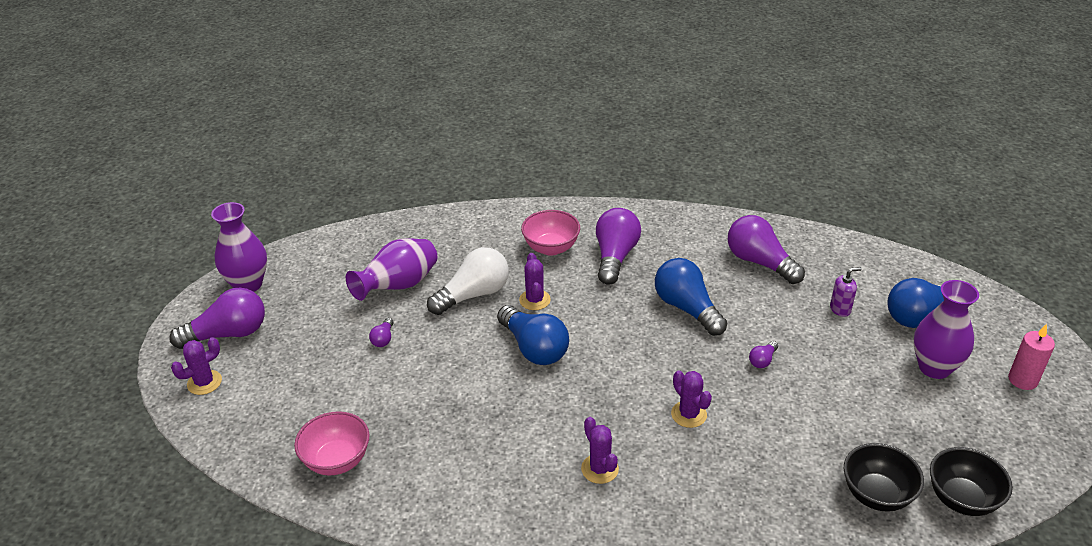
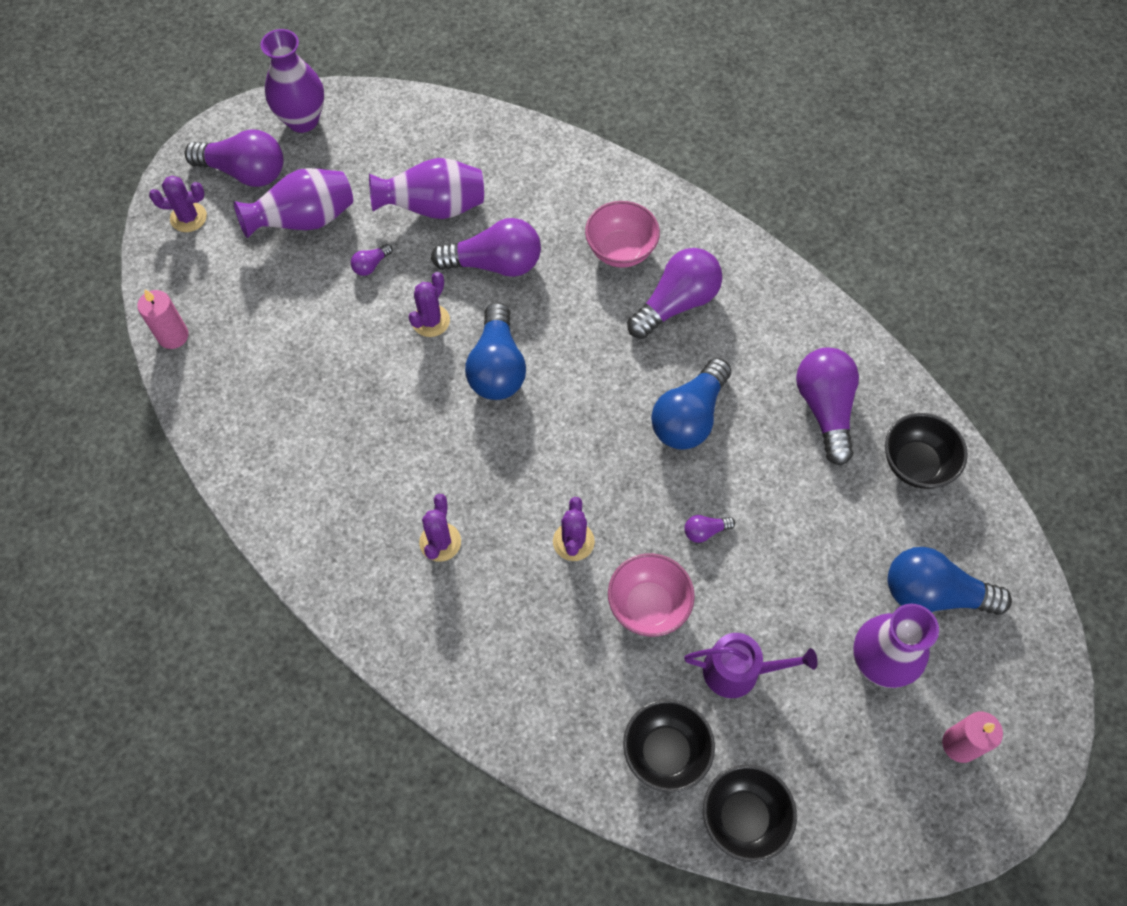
camera: 35 degrees right, 25 degrees up
pink bowl [294,411,370,476] -> pink bowl moved to [608,553,695,637]
white light bulb [427,247,509,315] -> purple light bulb [431,218,541,277]
purple cactus [519,253,551,310] -> purple cactus moved to [409,272,450,337]
blue light bulb [655,258,727,336] -> blue light bulb turned 150 degrees counterclockwise [651,358,731,450]
purple soap dispenser [830,267,862,317] -> none
none -> pink candle [137,289,188,349]
none -> purple vase [234,168,353,238]
none -> purple watering can [684,633,818,698]
none -> black bowl [885,413,968,489]

